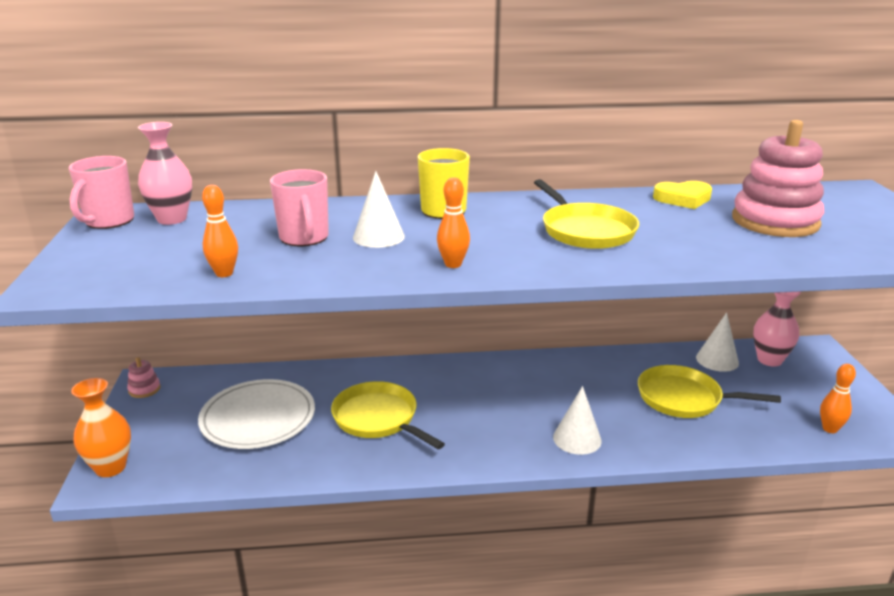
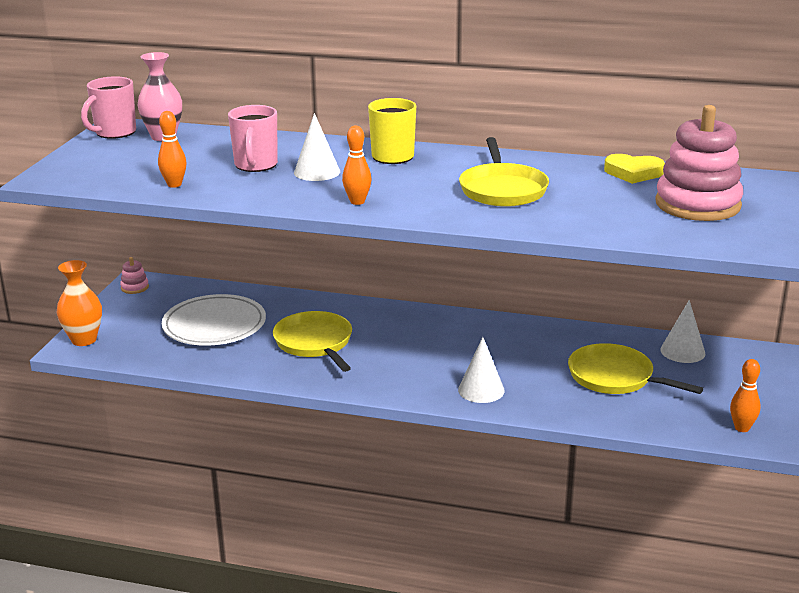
camera: 20 degrees right, 0 degrees up
pink vase [753,292,801,367] -> none

